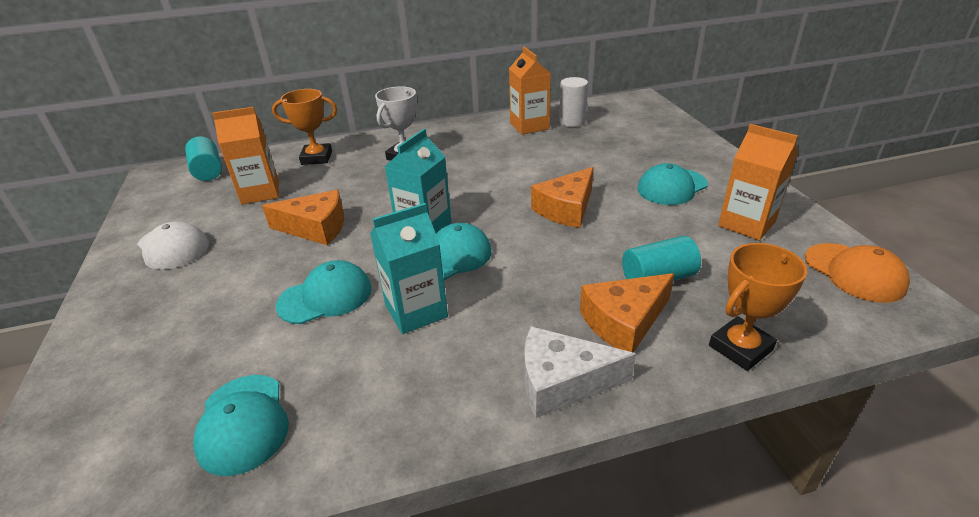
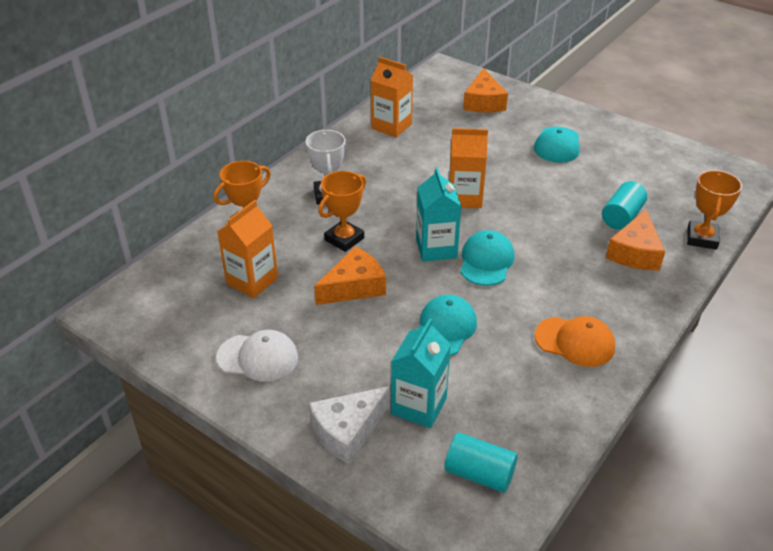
camera: 40 degrees left, 5 degrees up
turquoise cylinder [185,137,222,181] -> turquoise cylinder moved to [445,433,518,493]
turquoise cap [193,375,289,476] -> none
turquoise carton [370,203,448,334] -> turquoise carton moved to [391,319,451,428]
white cheese [524,326,636,418] -> white cheese moved to [309,386,390,464]
orange cheese [531,167,594,228] -> orange cheese moved to [463,68,508,113]
white cylinder [559,77,588,127] -> none
orange carton [718,124,798,241] -> orange carton moved to [449,128,488,208]
orange cap [805,243,910,303] -> orange cap moved to [534,316,615,367]
none -> orange trophy [318,171,366,252]

